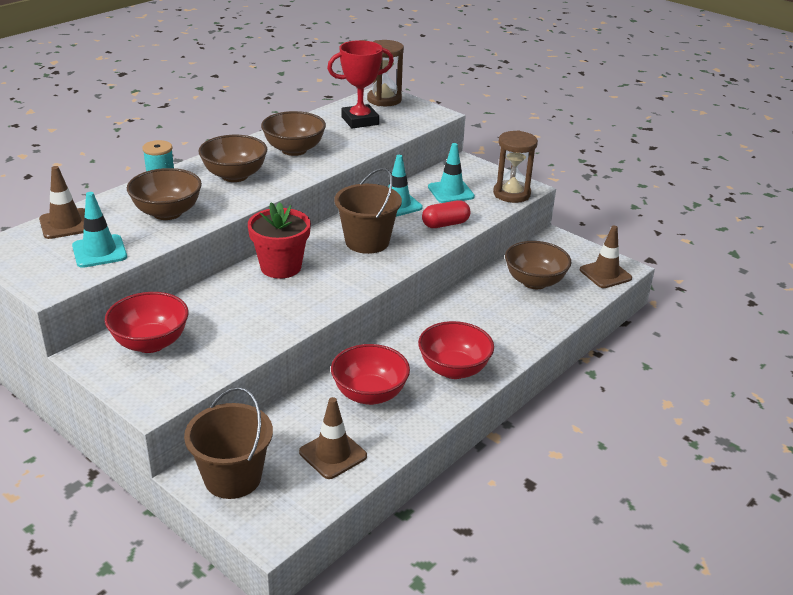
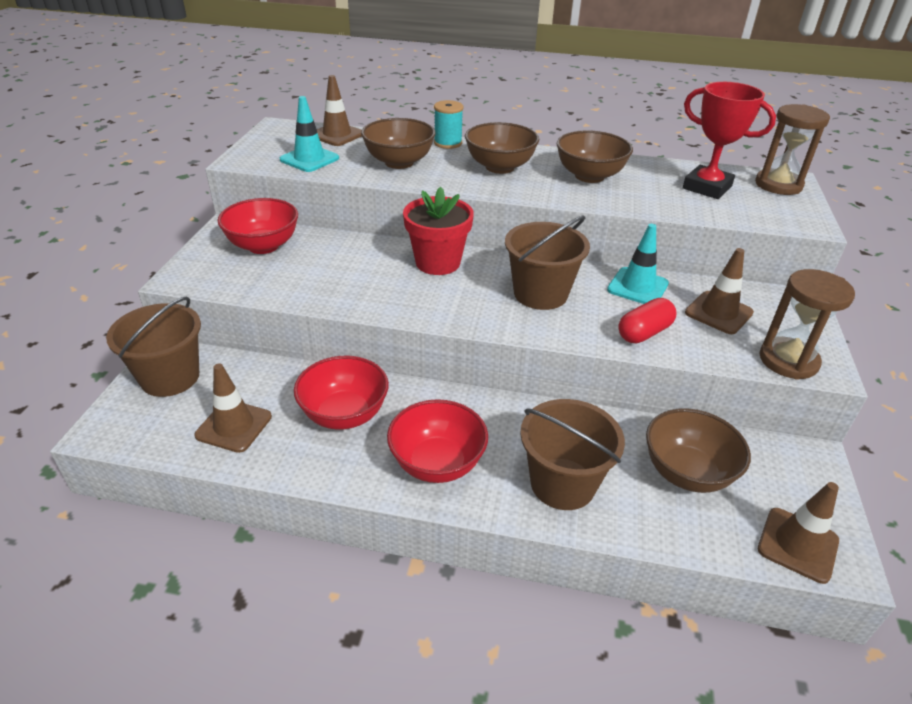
camera: 60 degrees right, 5 degrees up
red capsule [422,200,470,228] -> red capsule turned 75 degrees counterclockwise [618,298,677,344]
turquoise traffic cone [428,143,475,203] -> brown traffic cone [685,248,754,334]
none -> brown bucket [520,399,625,510]

